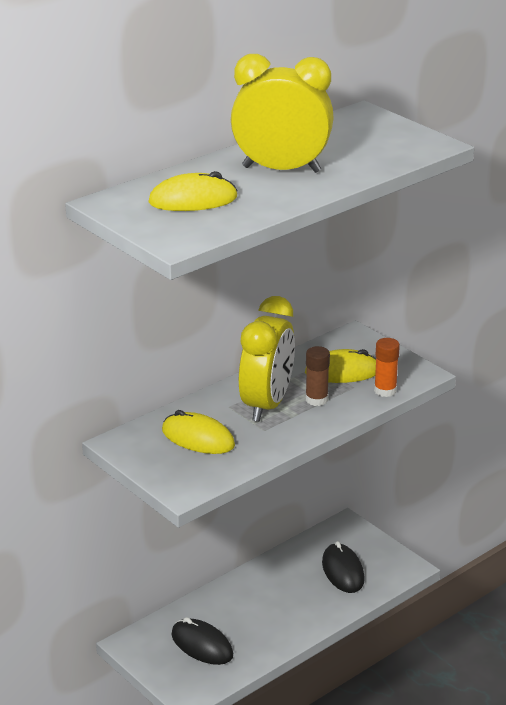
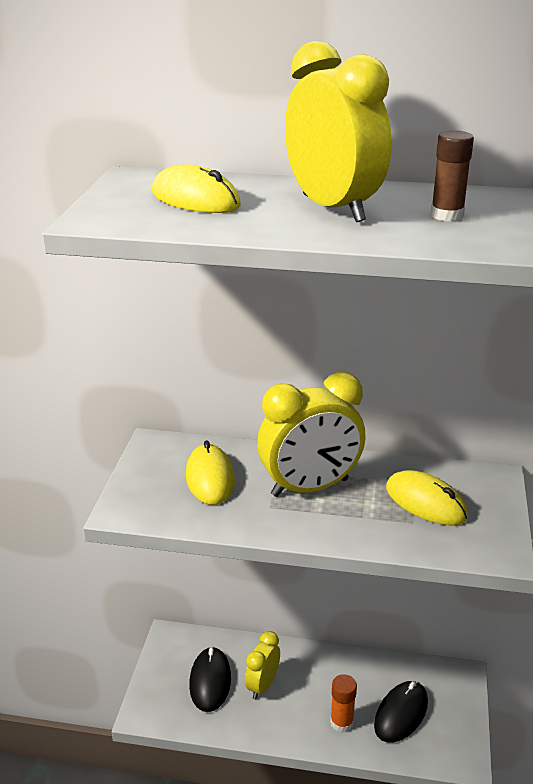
camera: 50 degrees right, 0 degrees up
brown glue stick [306,346,330,406] -> brown glue stick moved to [431,130,474,222]
orange glue stick [374,338,400,397] -> orange glue stick moved to [330,674,357,732]
none -> yellow clock [245,631,280,700]

